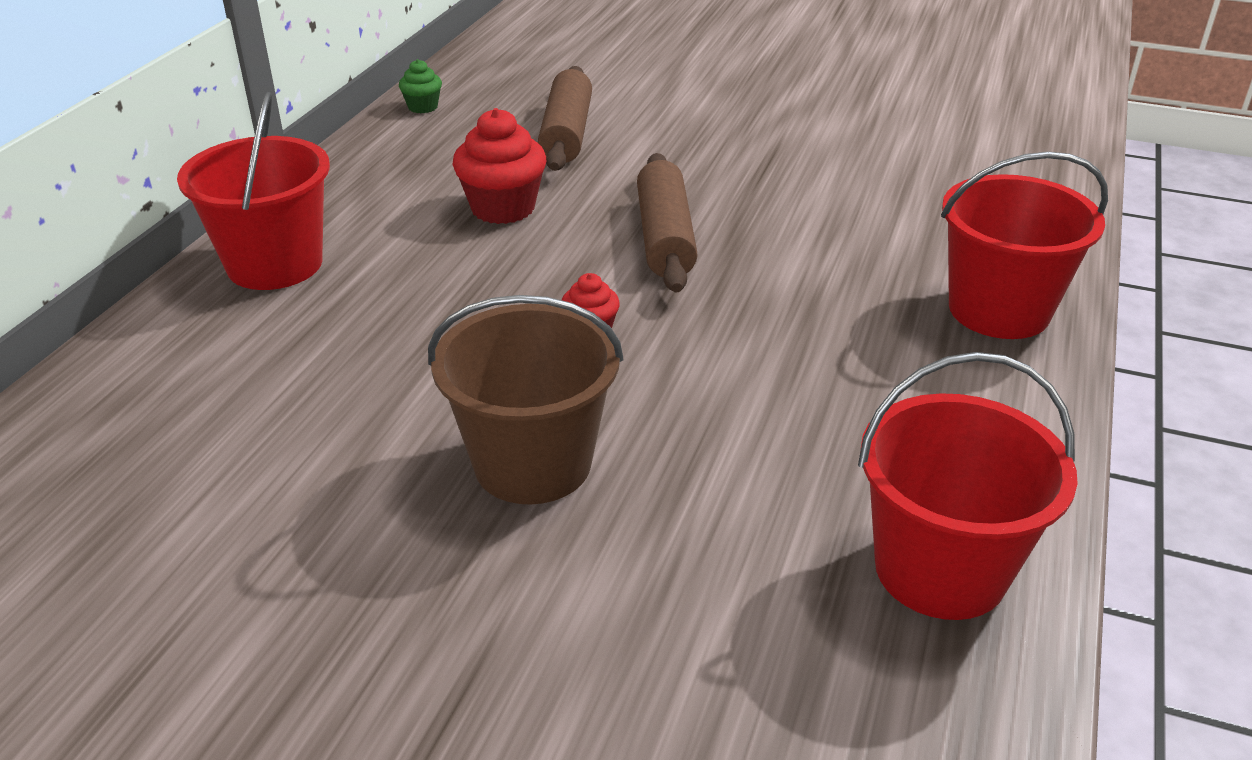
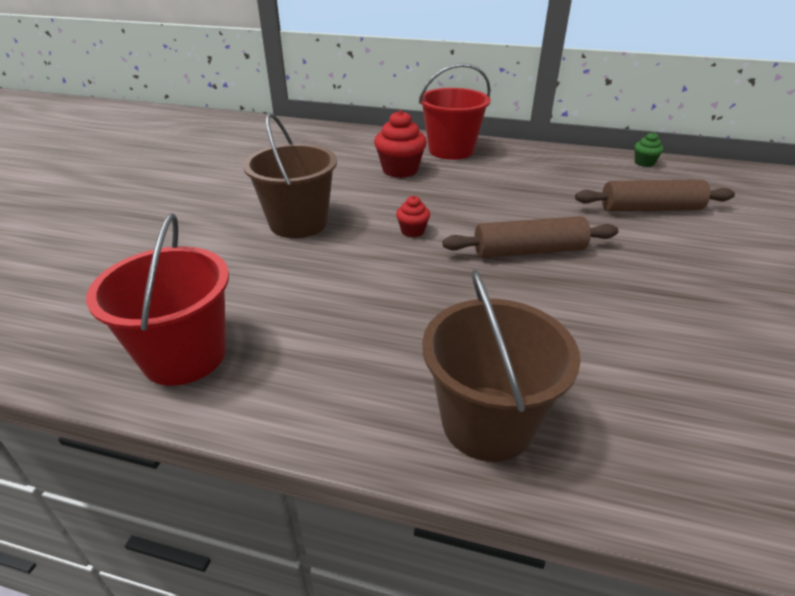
camera: 85 degrees right, 0 degrees up
red cupcake [452,108,546,224] -> red cupcake moved to [374,110,427,178]
red bucket [941,151,1108,339] -> brown bucket [422,270,581,462]

